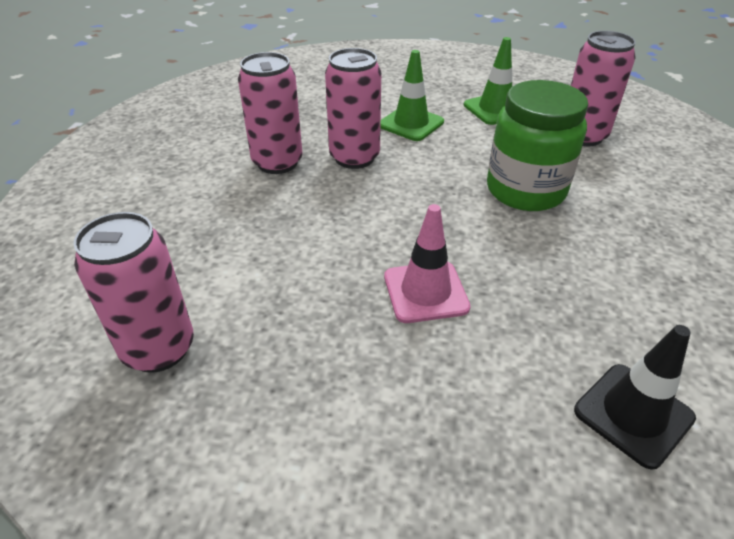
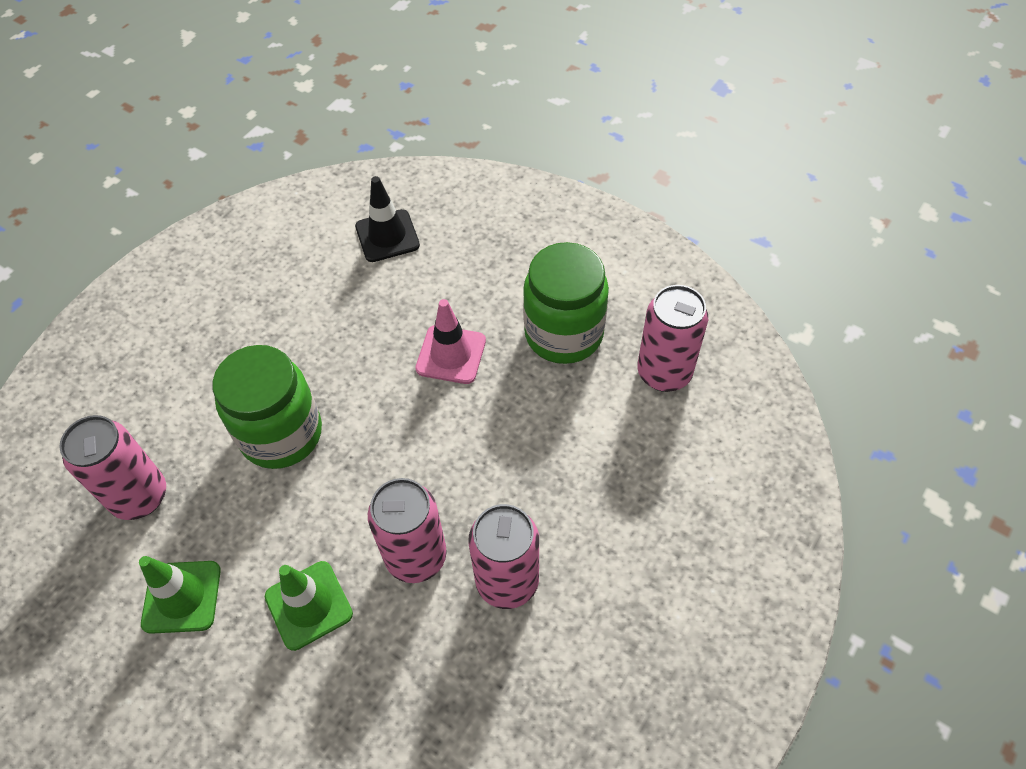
camera: 155 degrees left, 15 degrees up
none -> green jar [523,242,609,364]

